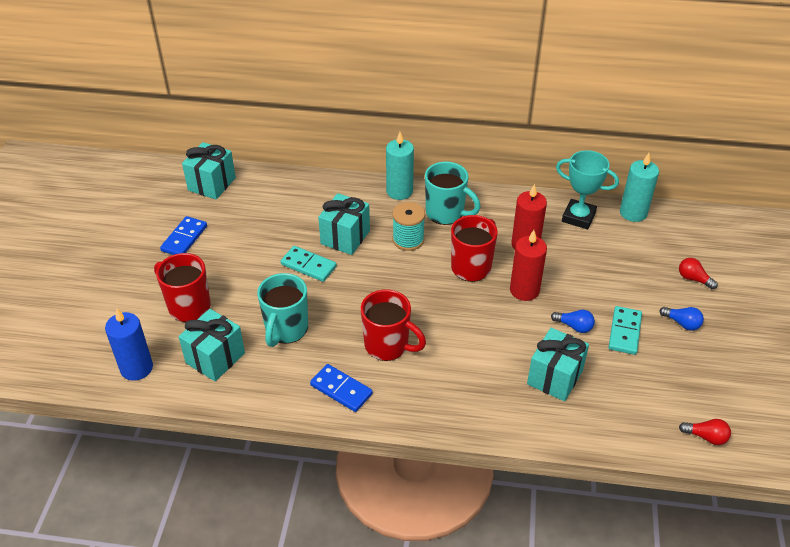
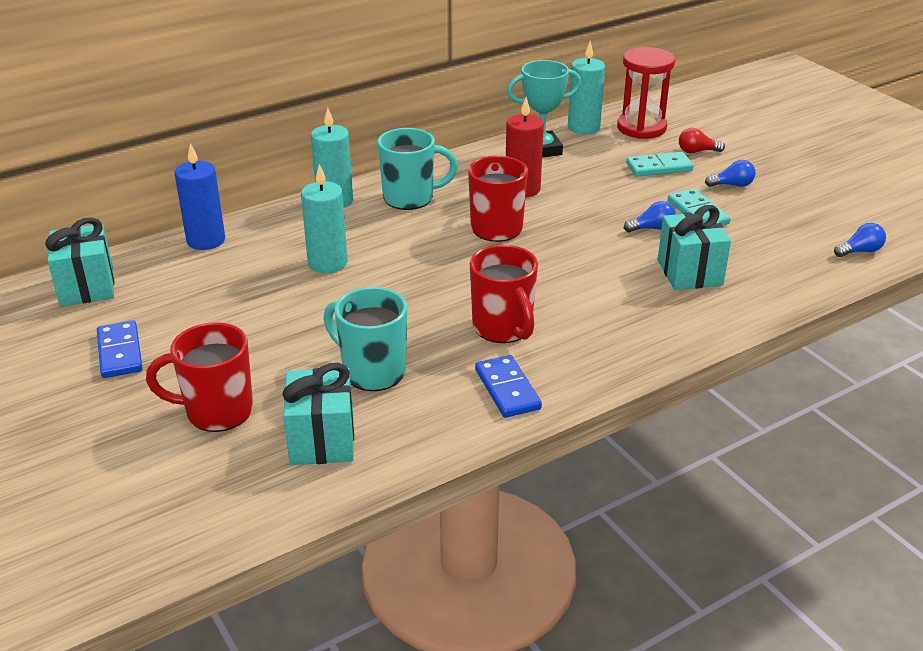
camera: 40 degrees left, 10 degrees down
blue candle [105,308,153,381] -> blue candle moved to [175,143,225,250]
turquoise mug [257,273,308,347] -> turquoise mug turned 150 degrees clockwise [323,287,407,391]
turquoise domino [281,246,337,282] -> turquoise domino moved to [626,152,694,177]
blue domino [310,364,373,412] -> blue domino turned 75 degrees clockwise [475,355,542,418]
turquoise gift [318,193,370,255] -> turquoise candle [301,164,348,273]
red mug [361,289,426,361] -> red mug turned 75 degrees clockwise [470,245,538,343]
turquoise spool [392,202,425,251] -> none
red candle [510,230,547,301] -> none
red light bulb [679,419,731,445] -> blue light bulb [834,223,886,257]
none -> red hourglass [617,47,675,139]

